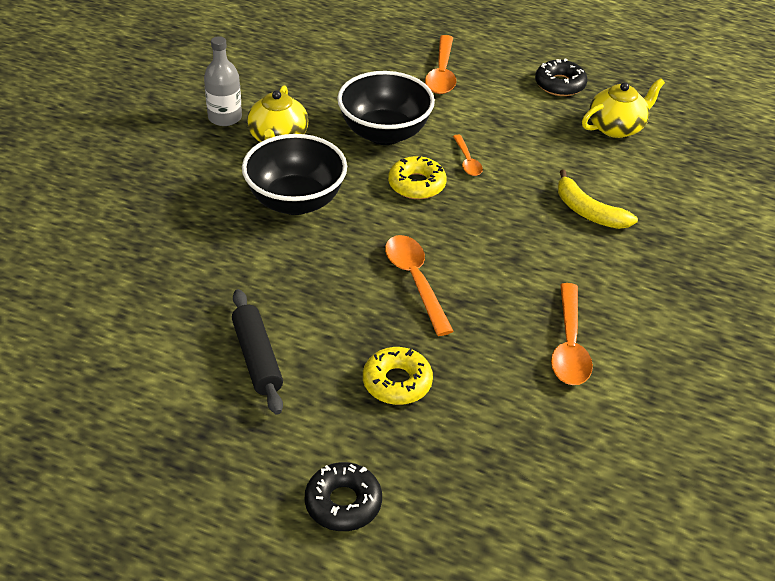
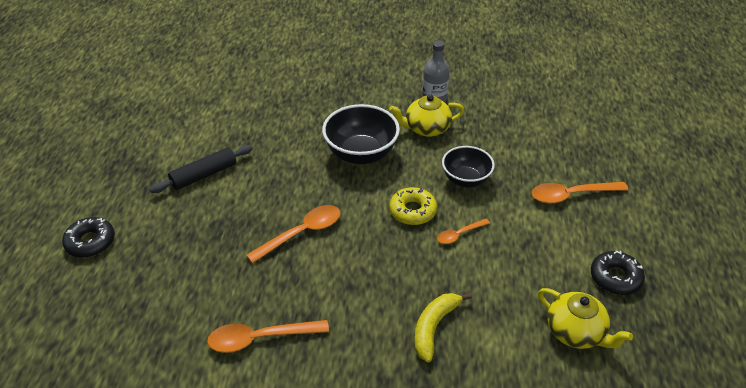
camera: 75 degrees right, 0 degrees up
black bowl [337,71,435,145] -> black bowl [442,146,495,188], size x0.66
yellow donut [363,347,433,405] -> none

